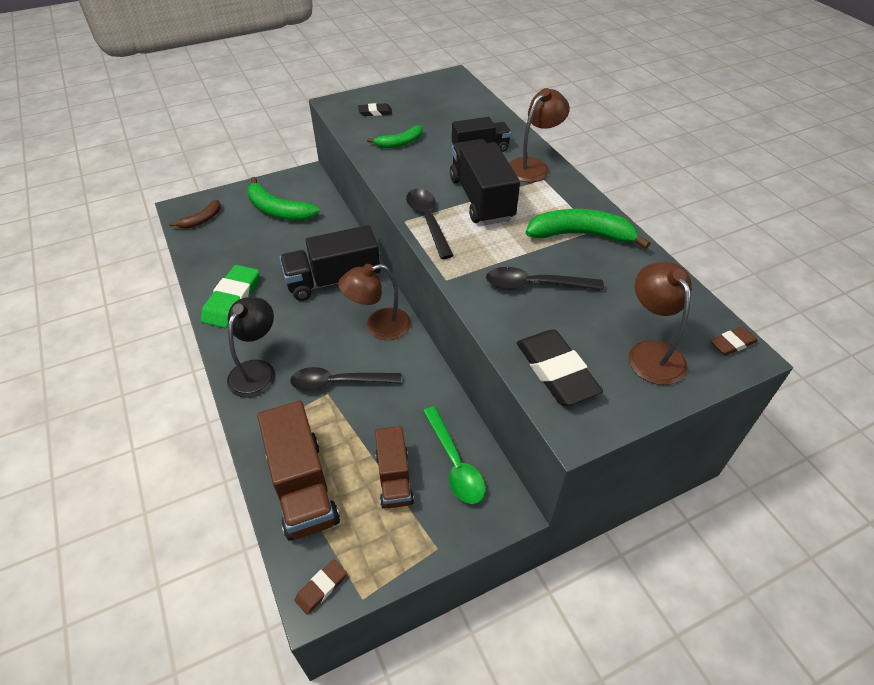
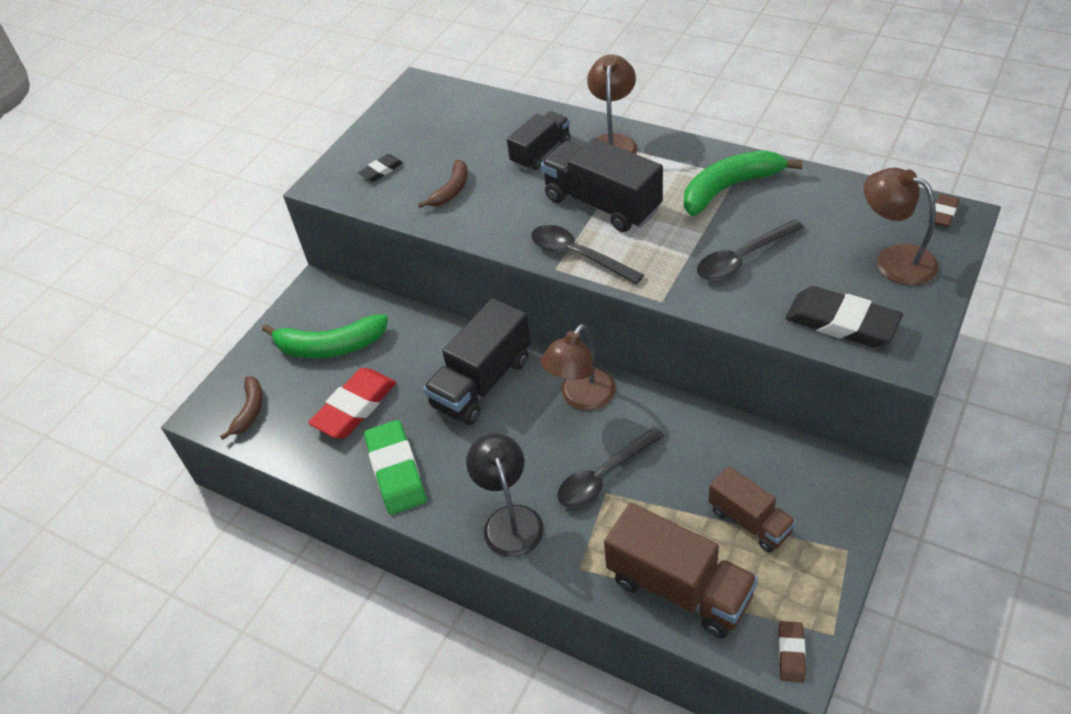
camera: 30 degrees left, 0 degrees up
green banana [367,125,423,148] -> brown banana [418,160,468,208]
green spoon [423,406,486,504] -> none
none -> red eraser [308,368,396,438]

